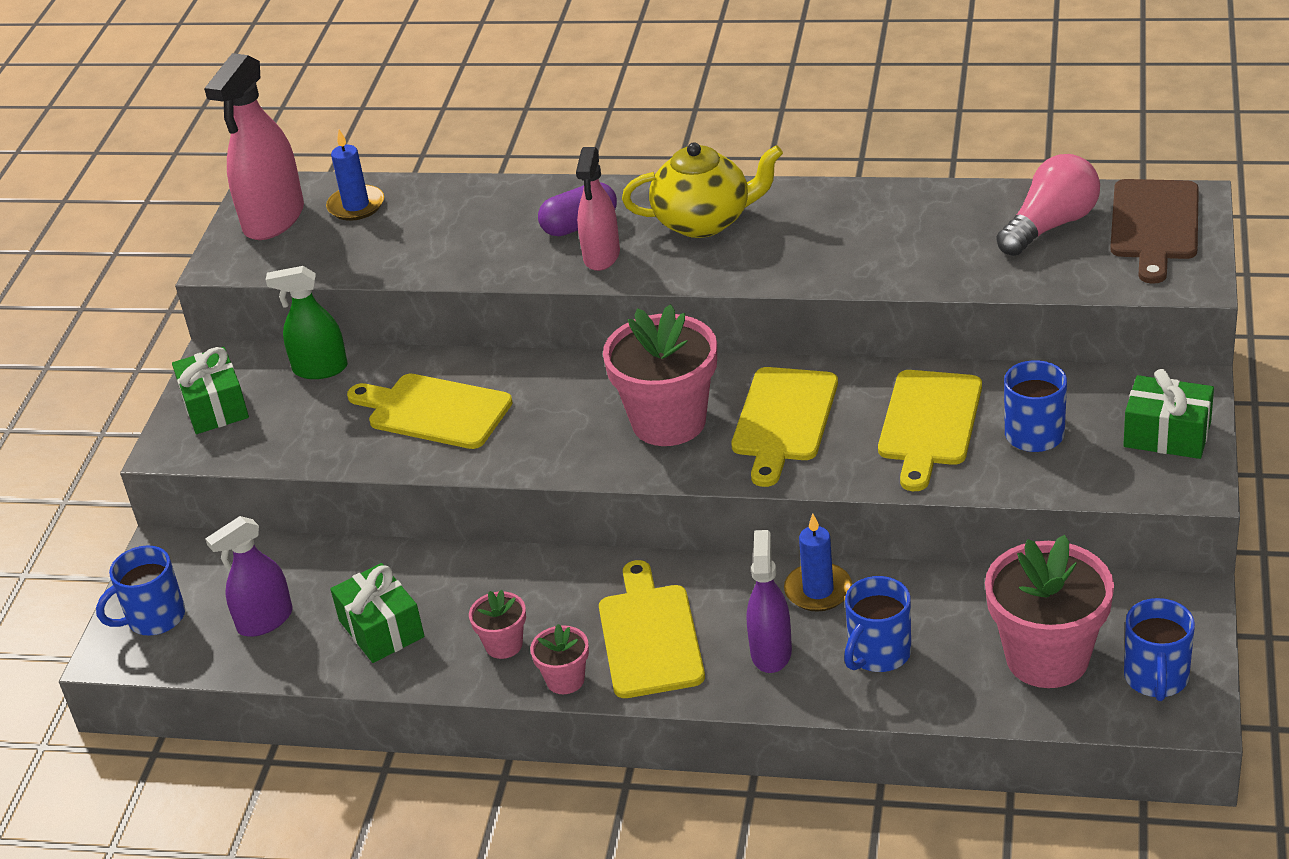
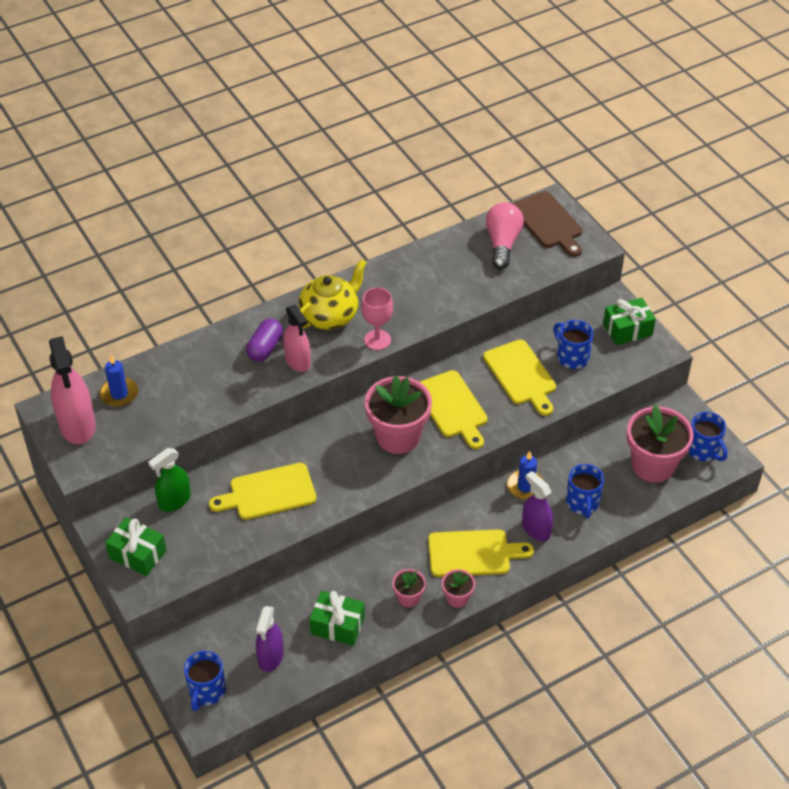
camera: 45 degrees left, 10 degrees up
yellow cutting board [599,560,705,698] -> yellow cutting board turned 135 degrees clockwise [428,529,534,577]
none -> pink goblet [361,287,393,350]

